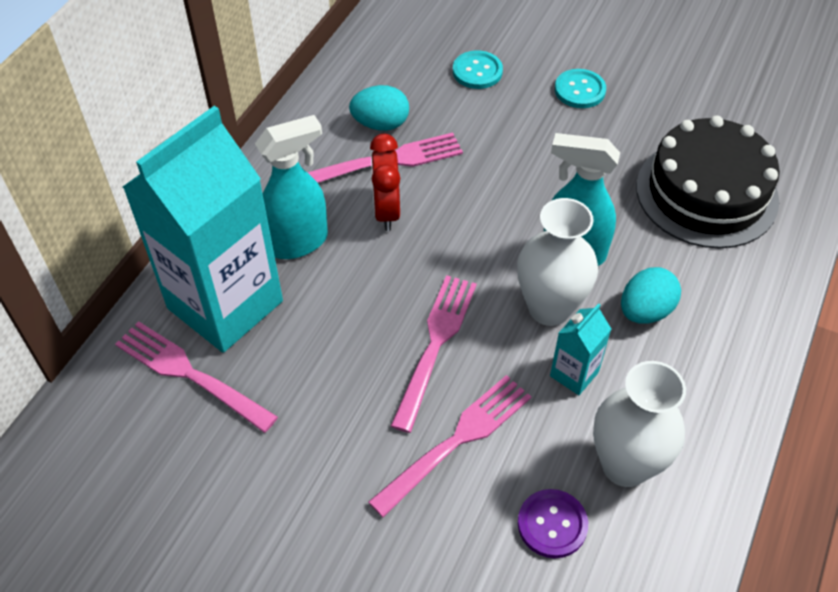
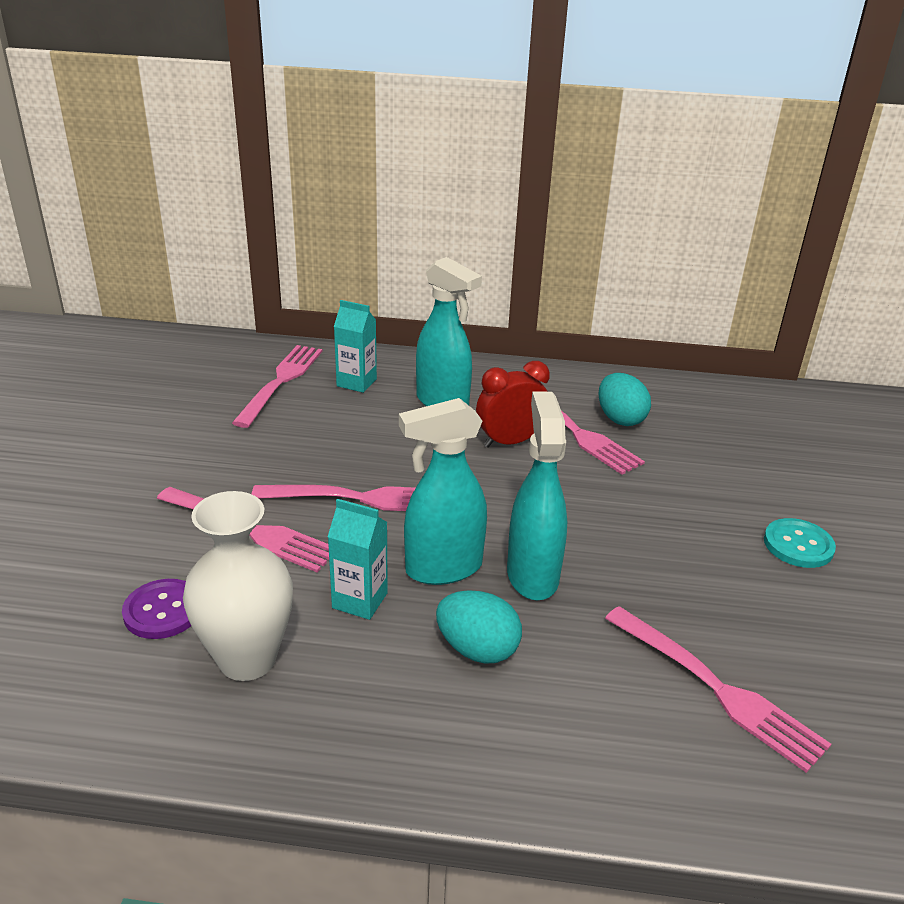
camera: 70 degrees right, 20 degrees down
turquoise carton [123,106,283,353] -> turquoise carton [334,300,377,393], size x0.41
turquoise button [453,50,503,89] -> none
white vase [517,198,598,326] -> turquoise spray bottle [399,398,487,585]
black cake [636,116,780,248] -> pink fork [605,606,831,773]

